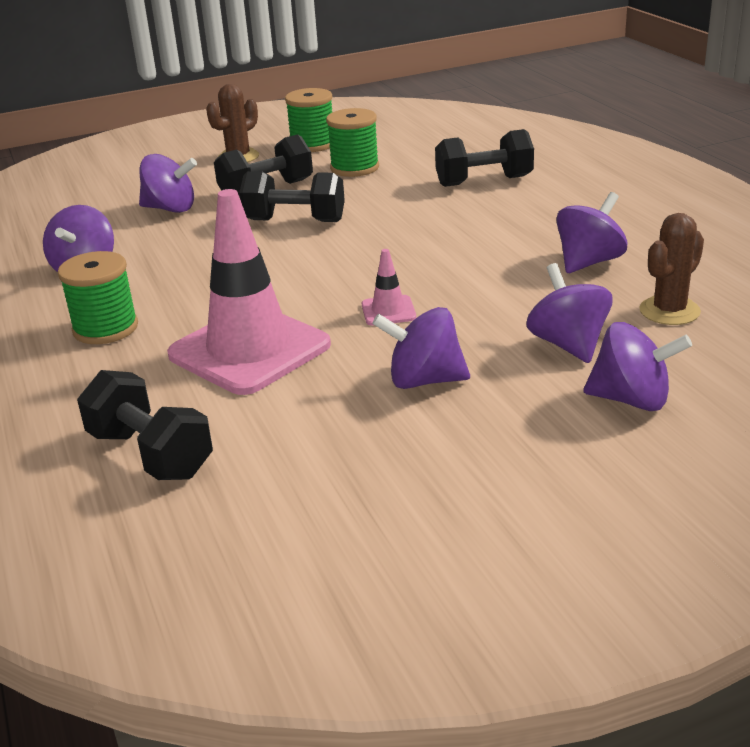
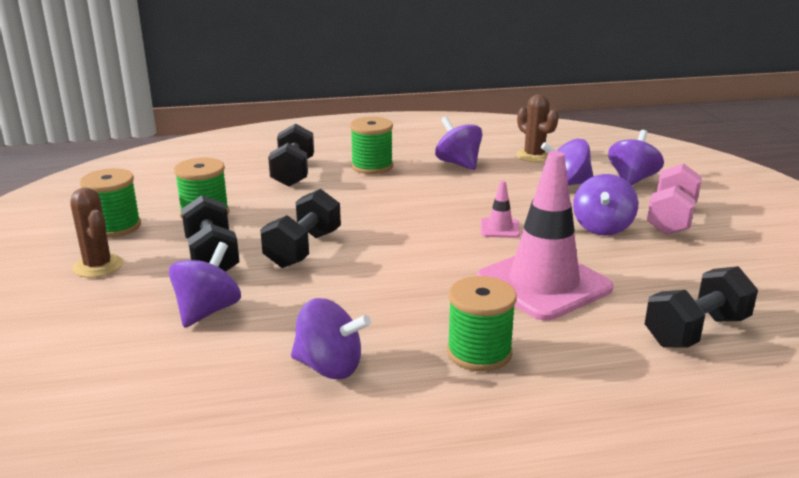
camera: 80 degrees left, 5 degrees down
none -> green spool [350,117,393,174]
none -> pink dumbbell [647,163,702,235]

